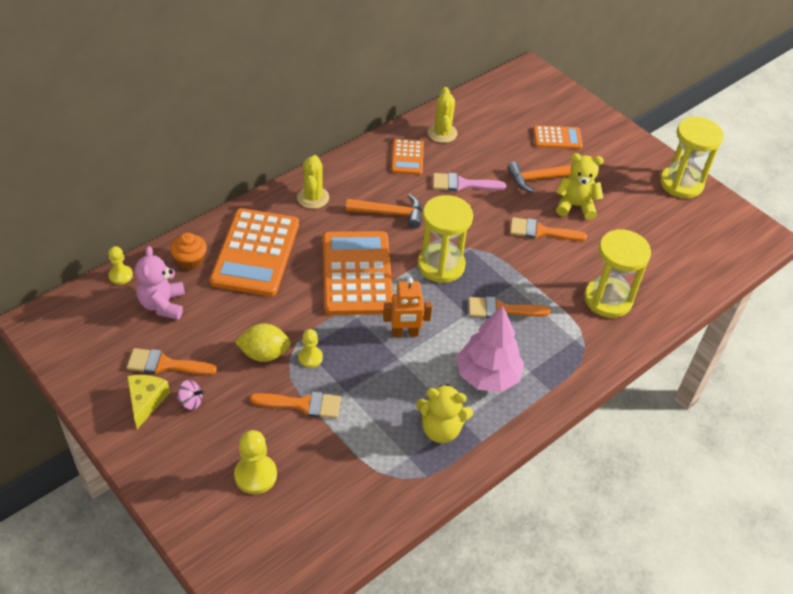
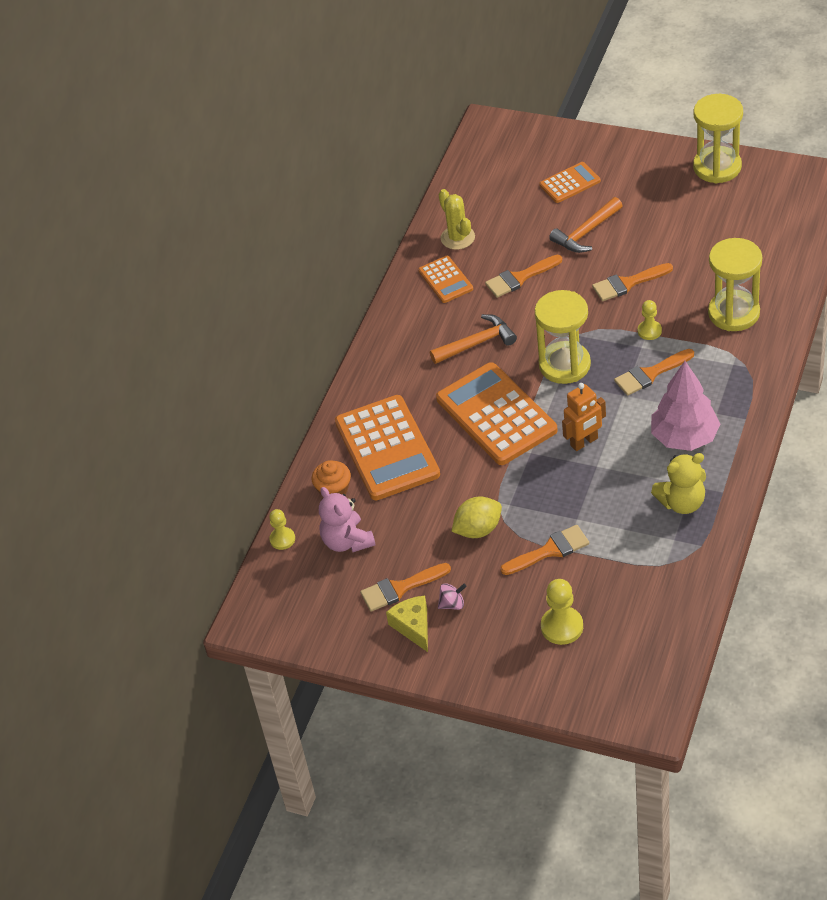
camera: 20 degrees left, 0 degrees up
yellow cactus [297,155,329,209] -> none
yellow pawn [298,329,323,368] -> yellow pawn moved to [638,300,662,340]
pink brush [433,173,506,191] -> orange brush [485,255,562,298]
yellow teddy bear [556,153,604,220] -> none

